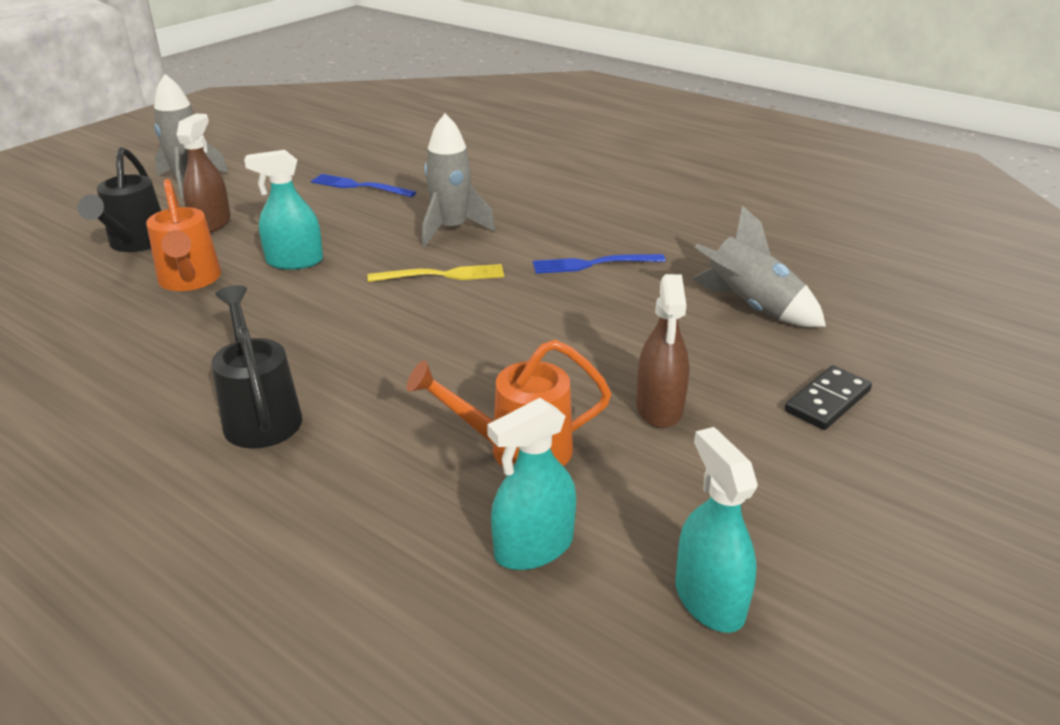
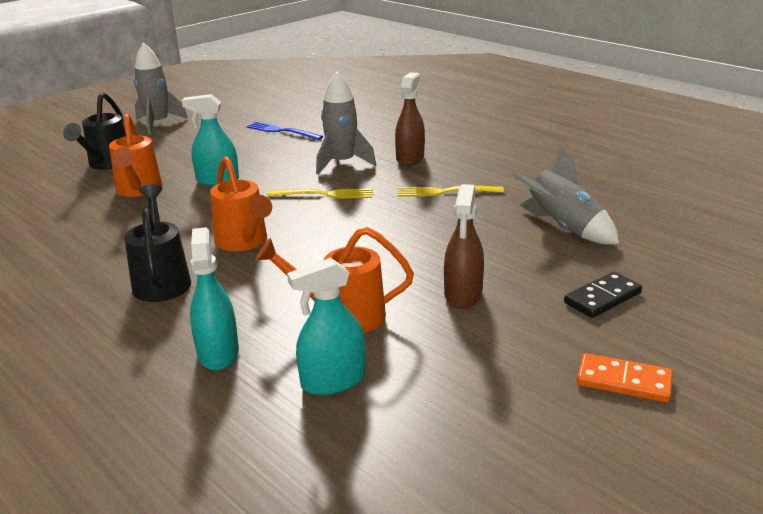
camera: 10 degrees right, 5 degrees down
brown spray bottle [177,114,231,233] -> brown spray bottle moved to [395,72,425,166]
blue fork [533,254,666,274] -> yellow fork [398,186,504,197]
turquoise spray bottle [675,427,758,633] -> turquoise spray bottle moved to [190,227,239,370]
none -> orange watering can [210,156,272,251]
none -> orange domino [577,353,673,403]

